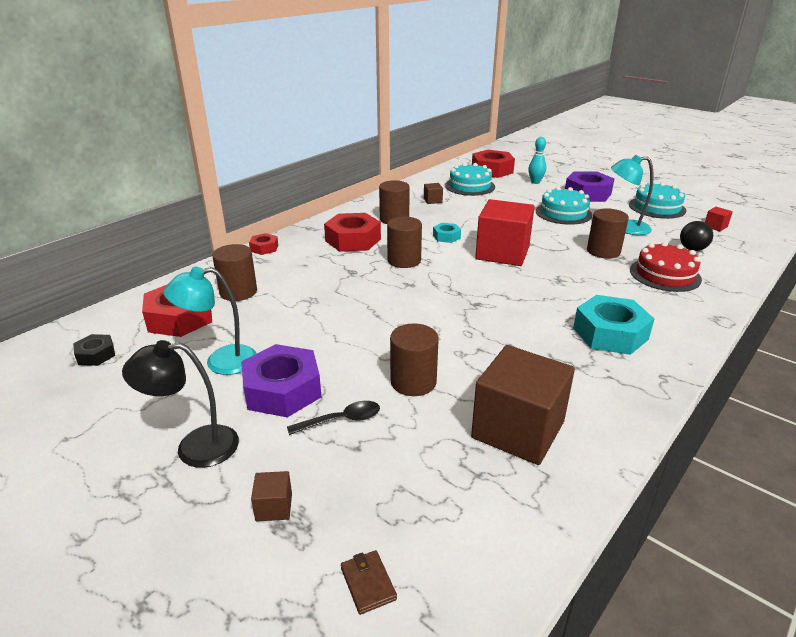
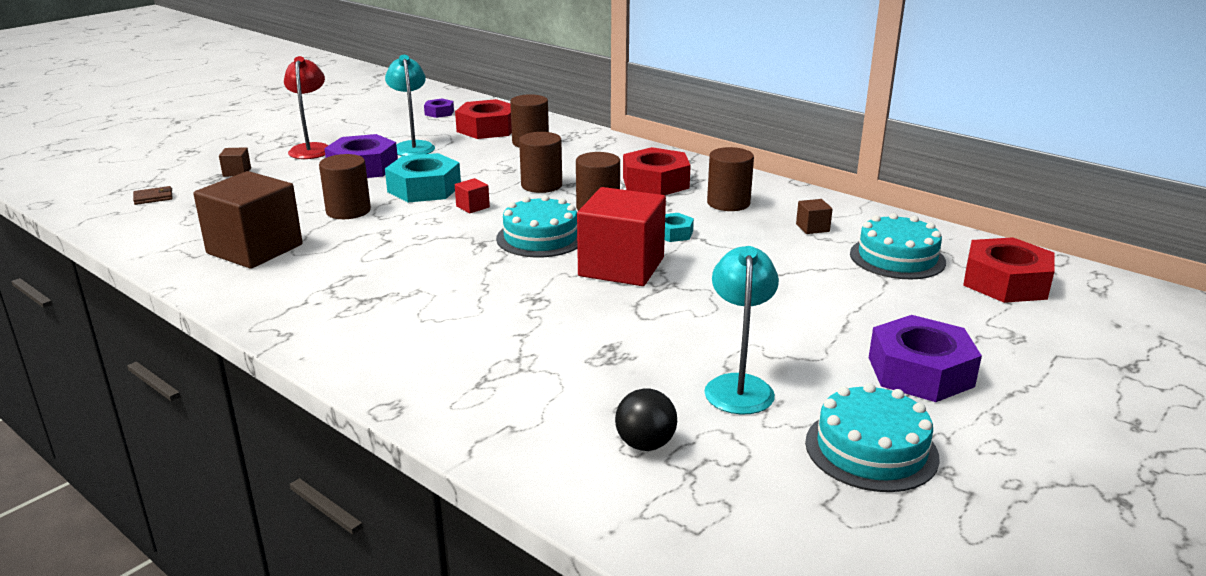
camera: 90 degrees right, 5 degrees down
black nut [73,334,115,366] -> purple nut [424,99,454,118]
black lamp [122,340,239,468] -> red lamp [284,56,328,159]
red nut [249,233,278,255] -> none
black spoon [287,401,380,435] -> none
turquoise bowling pin [528,137,546,184] -> none
turquoise cake [536,187,592,225] -> turquoise cake moved to [496,195,577,257]
turquoise nut [573,295,654,355] -> turquoise nut moved to [385,153,461,202]
brown cylinder [587,208,629,258] -> brown cylinder moved to [519,132,562,193]
red cake [630,242,702,292] -> none
red cube [705,207,733,232] -> red cube moved to [455,178,490,213]

